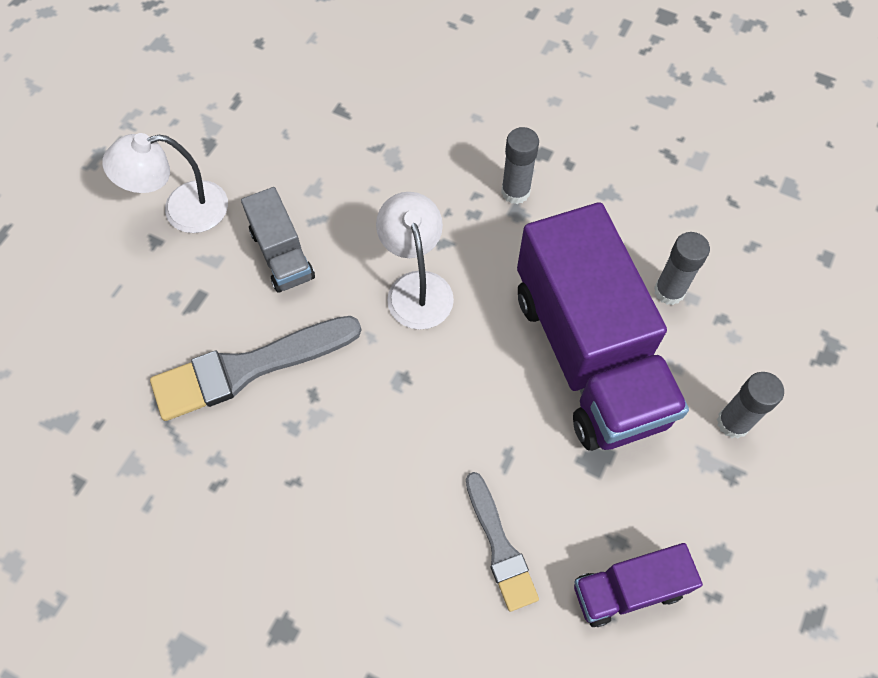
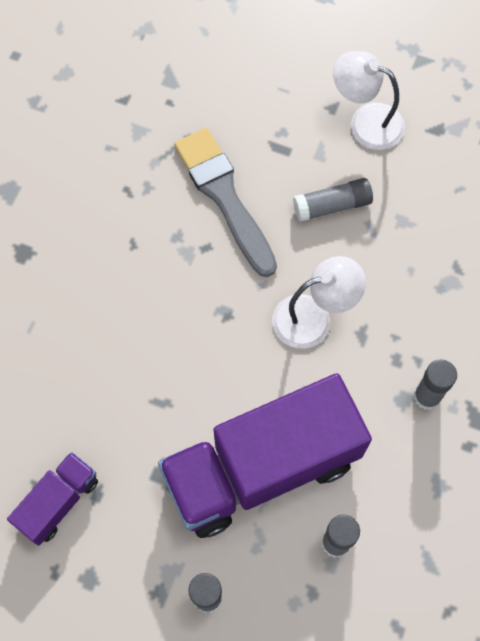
camera: 85 degrees right, 5 degrees up
white lamp [102,133,228,233] -> white lamp turned 45 degrees counterclockwise [333,51,405,150]
grey truck [241,187,315,293] -> grey glue stick [293,178,373,222]
grey brush [466,472,539,612] -> none
purple truck [574,543,703,627] -> purple truck turned 60 degrees clockwise [7,452,98,546]

